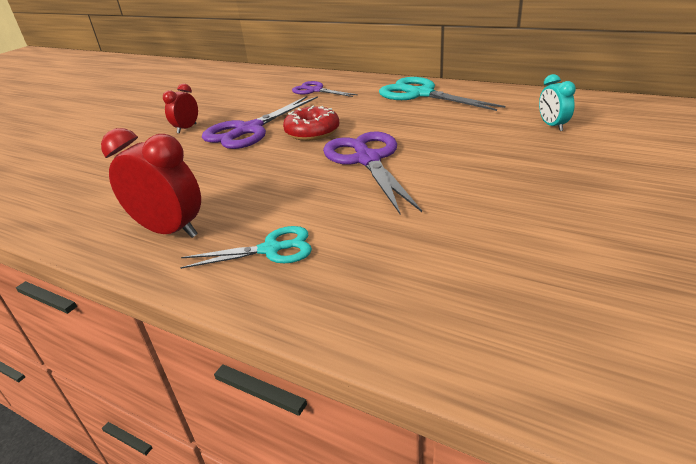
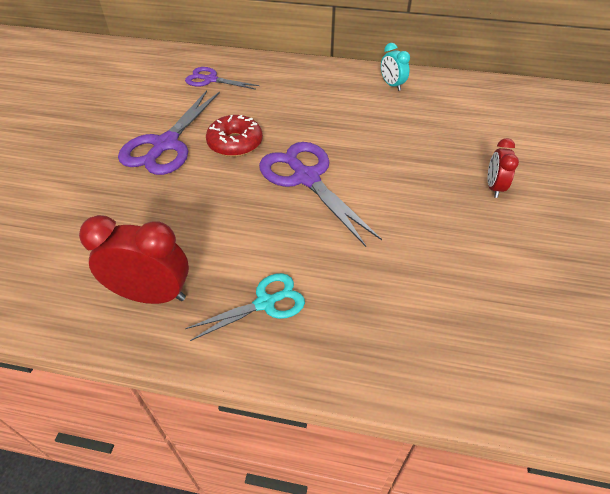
camera: 20 degrees left, 15 degrees up
red clock [163,84,198,134] -> red clock moved to [488,138,519,198]
turquoise scissors [379,77,505,111] -> none
turquoise clock [539,74,576,131] -> turquoise clock moved to [381,43,410,91]

